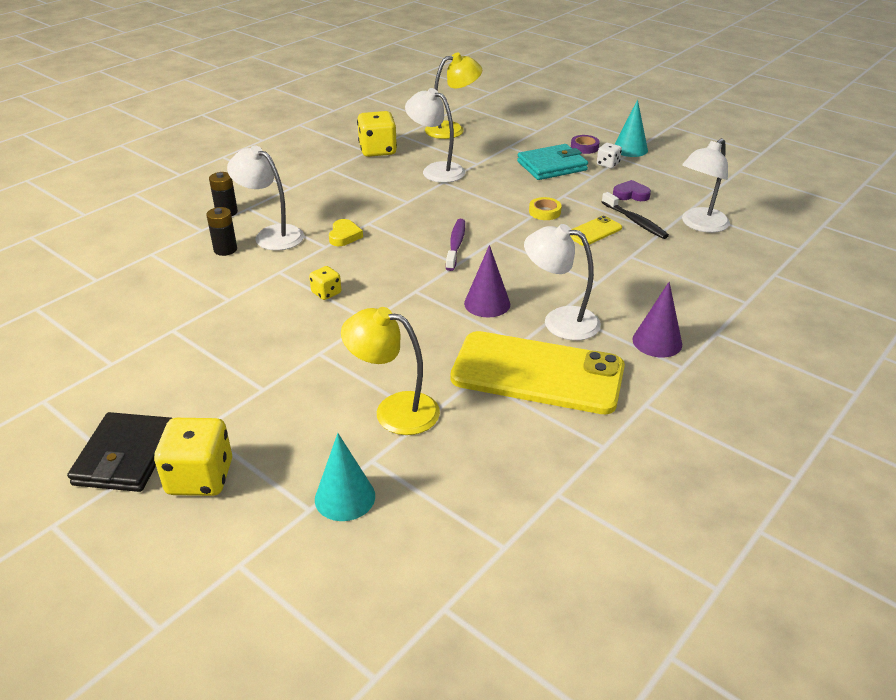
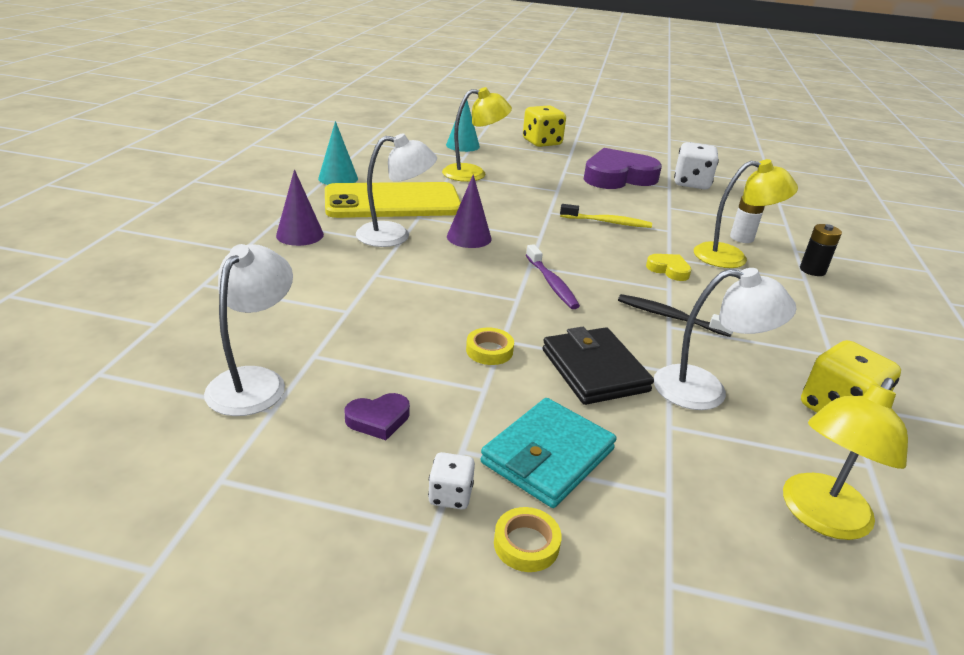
camera: 150 degrees right, 5 degrees down
black wallet [67,412,172,492] -> black wallet moved to [543,327,654,405]
black battery [206,207,237,256] -> white battery [730,196,765,243]
white lamp [227,145,304,251] -> yellow lamp [694,159,798,268]
yellow dice [309,266,341,300] -> yellow toothbrush [560,204,652,228]
yellow heart [329,219,363,246] -> yellow heart turned 150 degrees clockwise [646,254,692,281]
yellow phone [570,216,622,246] -> none
purple tape [571,135,600,154] -> yellow tape [494,507,562,572]
black toothbrush [602,192,669,239] -> black toothbrush moved to [618,294,733,337]
turquoise cone [615,99,648,157] -> turquoise cone moved to [318,121,358,185]
none -> purple heart [584,148,662,189]
none -> white dice [674,142,719,190]

